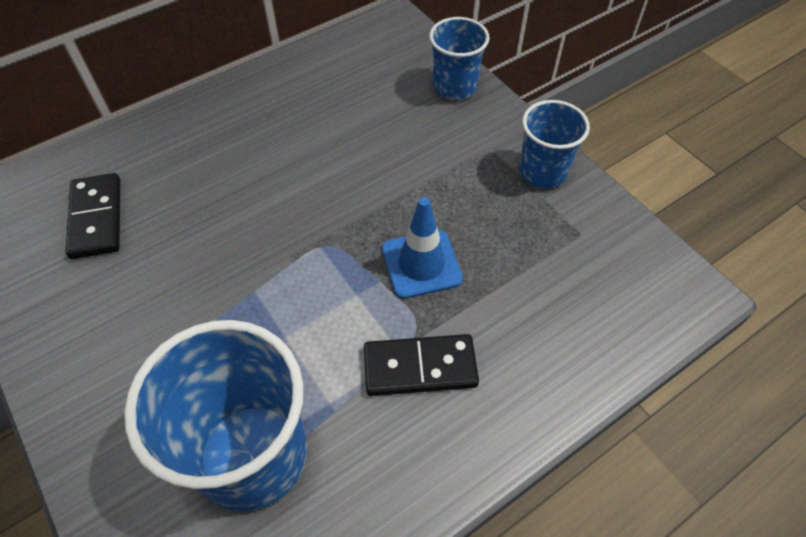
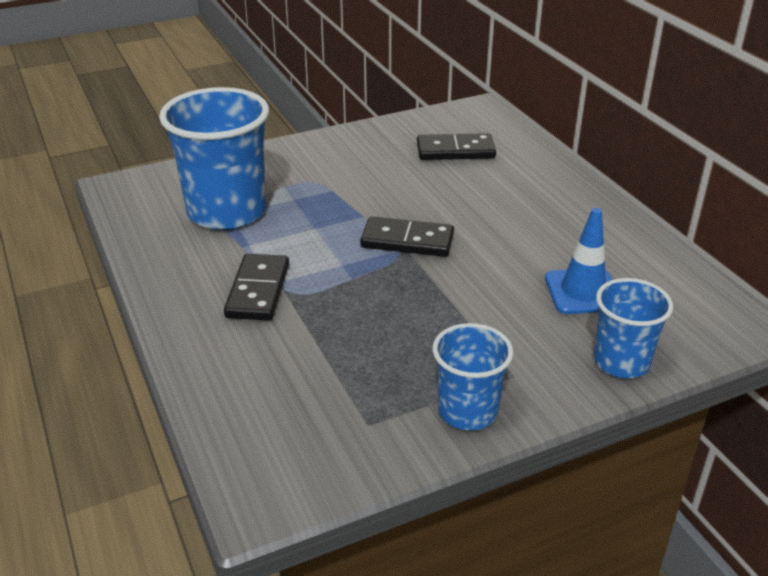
camera: 100 degrees right, 20 degrees down
blue traffic cone [382,197,463,299] -> blue traffic cone moved to [545,208,612,314]
none -> black domino [360,217,454,257]

